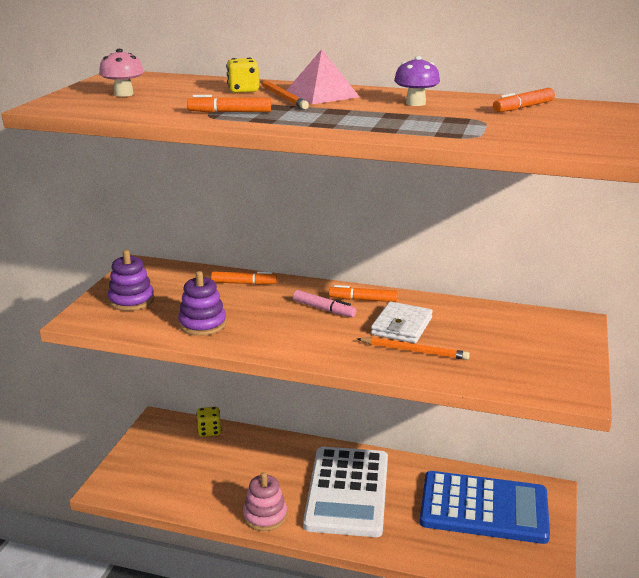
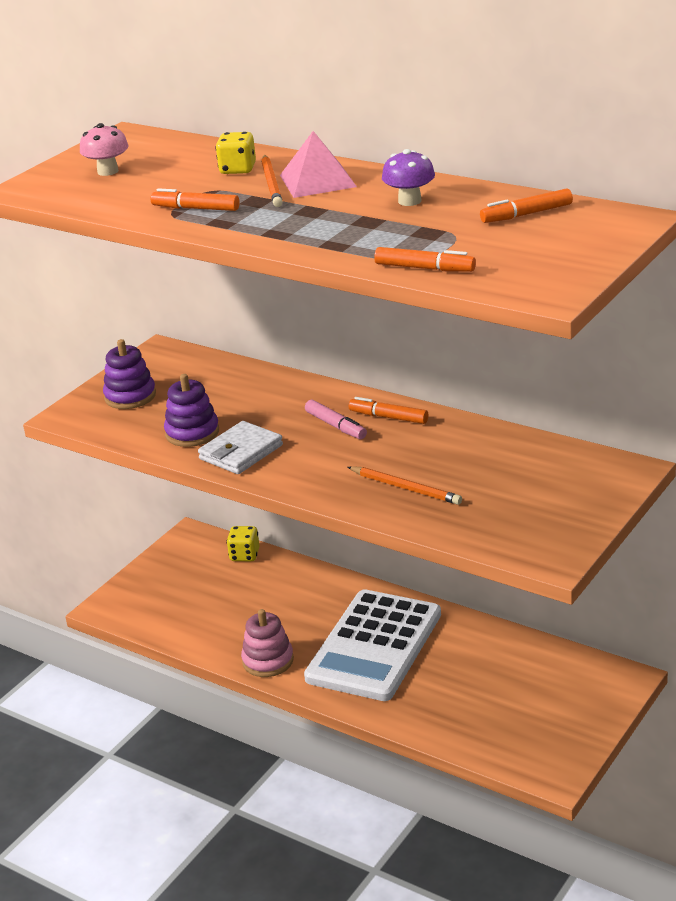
camera: 20 degrees right, 5 degrees up
orange marker [211,271,277,285] -> orange marker moved to [374,247,476,272]
white wallet [371,301,433,343] -> white wallet moved to [198,421,283,474]
blue calculator [420,471,550,544] -> none

